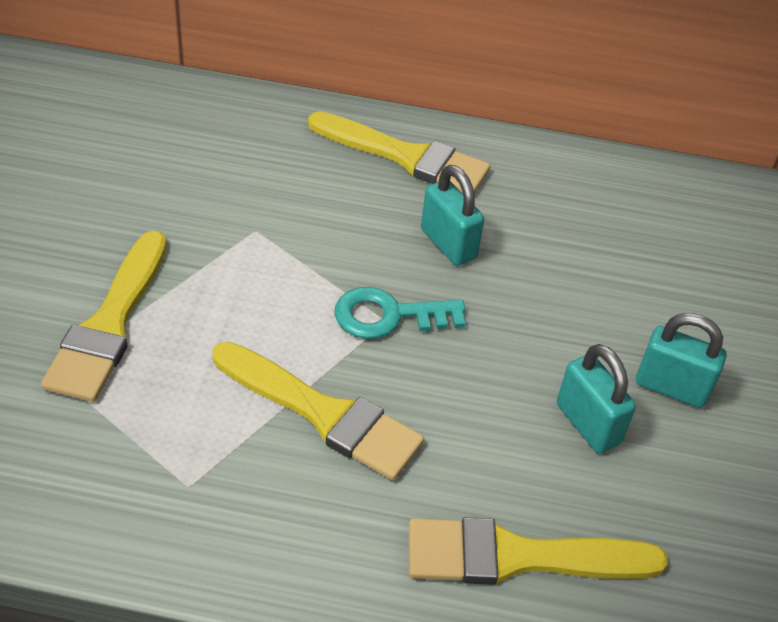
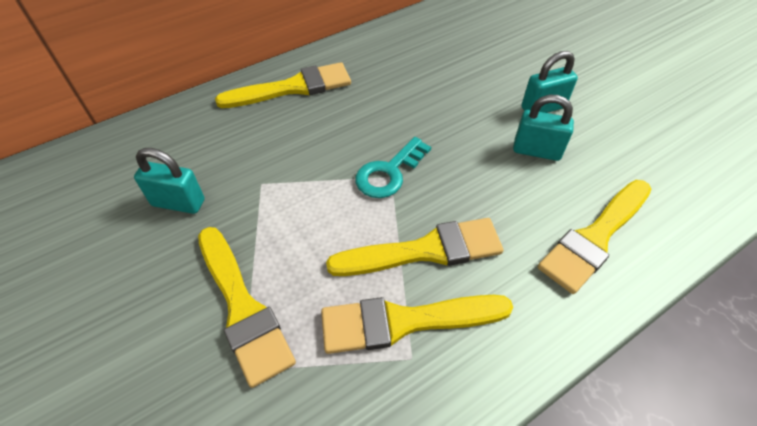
camera: 40 degrees left, 5 degrees up
turquoise padlock [421,165,484,266] -> turquoise padlock moved to [134,148,205,214]
none -> yellow brush [321,295,513,354]

